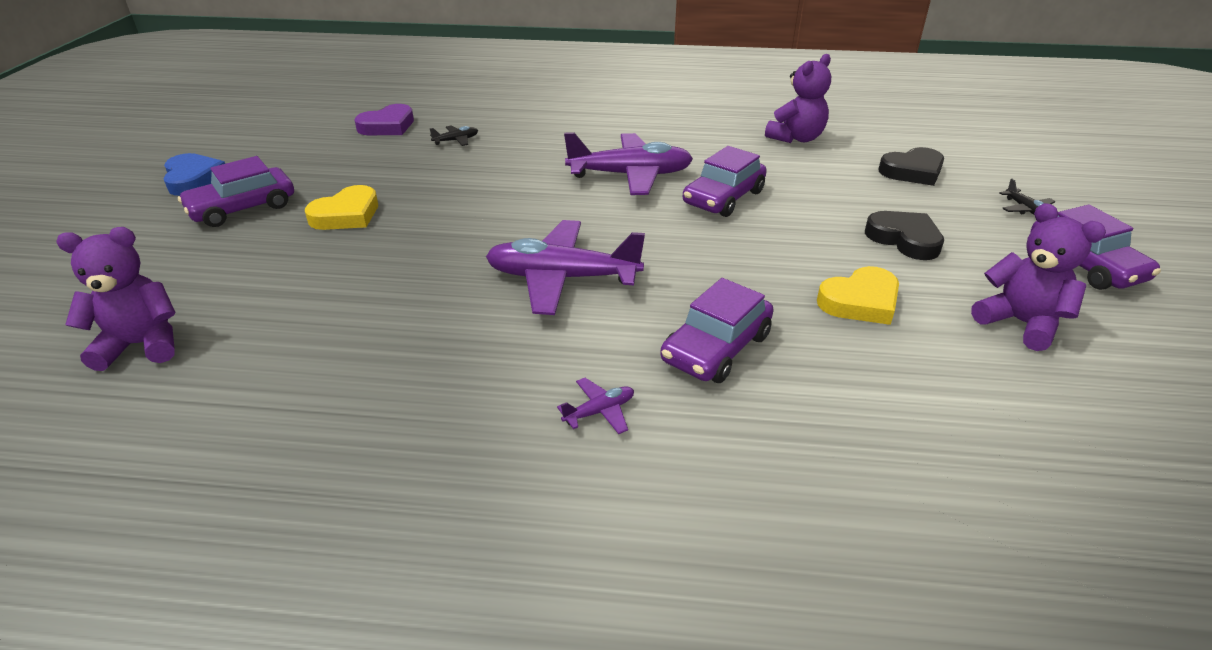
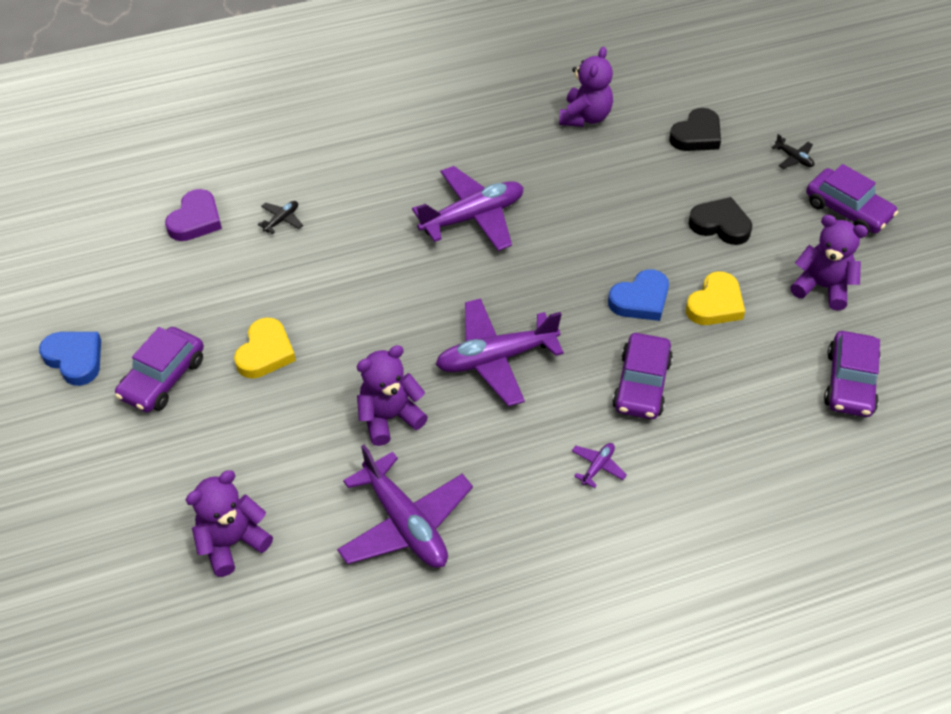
camera: 25 degrees left, 15 degrees up
purple car [683,146,767,217] -> purple car moved to [824,331,881,417]
none -> purple plane [337,445,473,568]
none -> purple teddy bear [357,345,428,446]
none -> blue heart [608,269,669,321]

